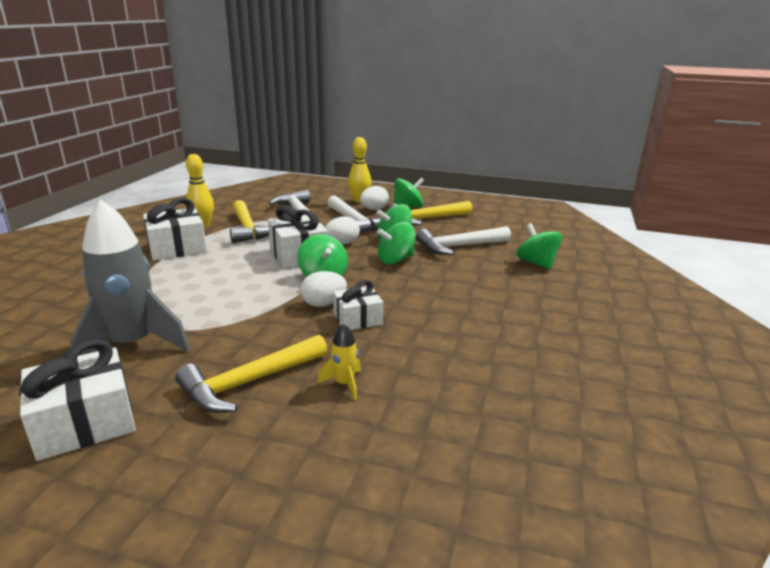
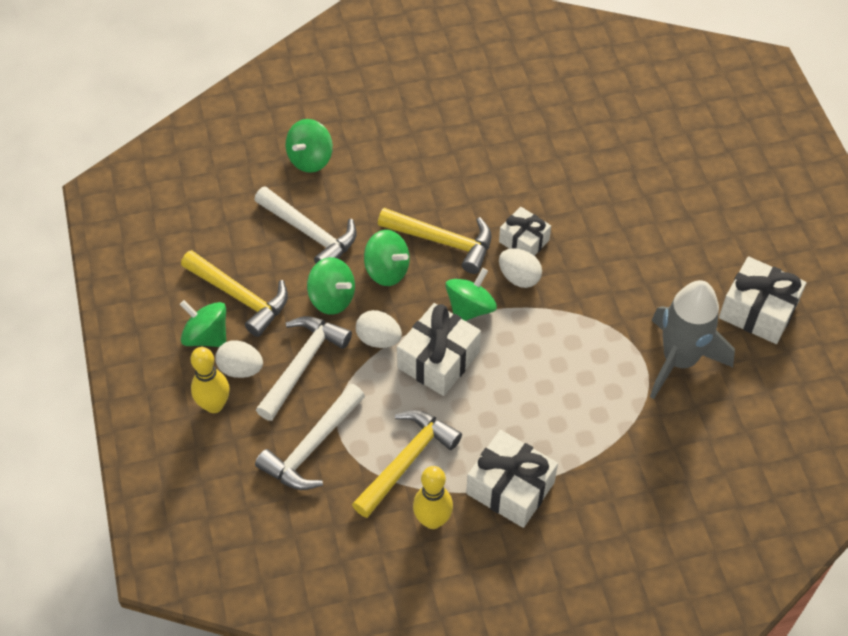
camera: 120 degrees left, 30 degrees up
yellow hammer [175,334,328,413] -> yellow hammer moved to [378,208,492,274]
yellow rocket [317,324,361,400] -> none

